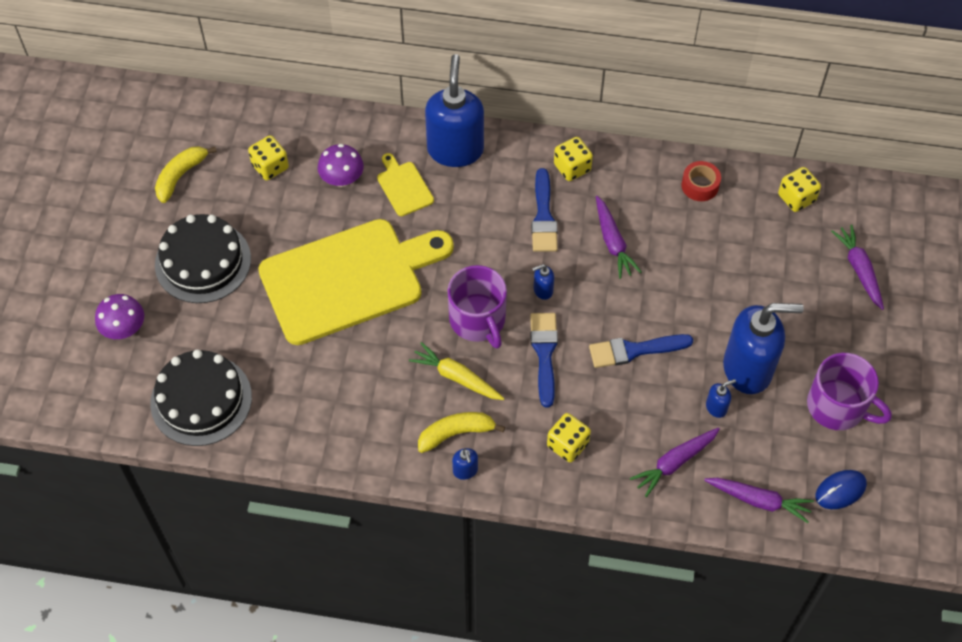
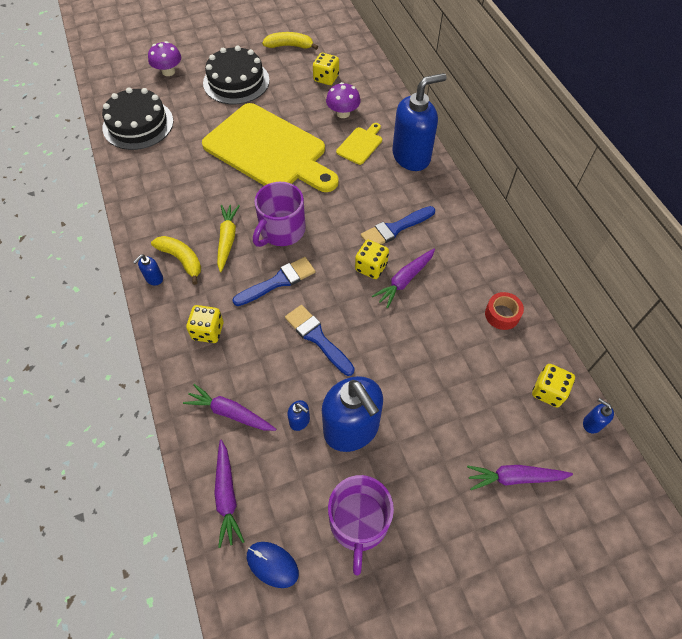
camera: 60 degrees right, 0 degrees up
blue soap dispenser [532,264,554,300] -> blue soap dispenser moved to [583,398,614,433]
yellow dice [554,137,593,181] -> yellow dice moved to [355,240,389,279]
purple carrot [831,225,884,310] -> purple carrot turned 135 degrees counterclockwise [467,465,573,490]

